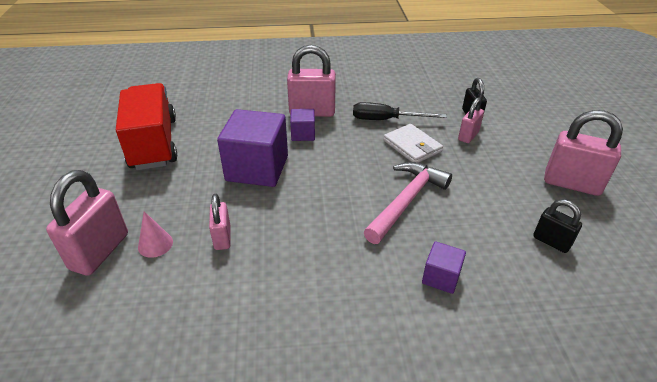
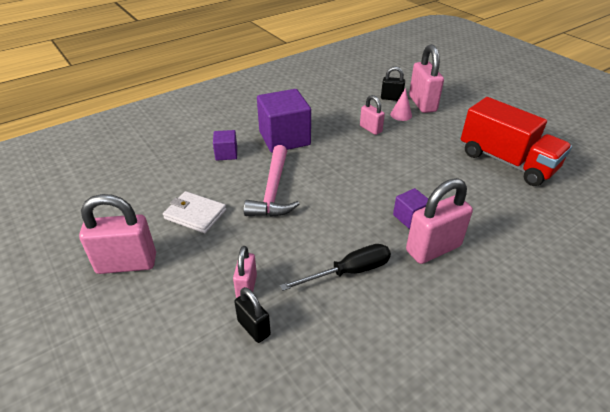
camera: 150 degrees right, 0 degrees up
purple cube [217,109,288,187] -> purple cube moved to [257,89,311,153]
white wallet [384,124,443,163] -> white wallet moved to [163,191,226,233]
black padlock [533,199,582,253] -> black padlock moved to [381,67,405,101]

